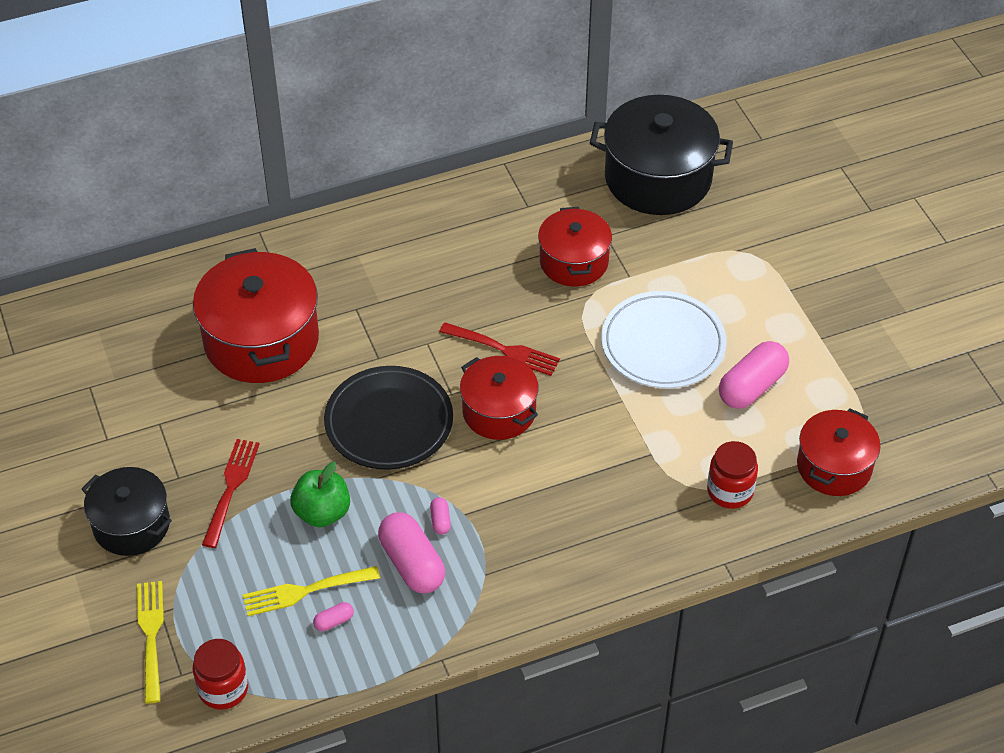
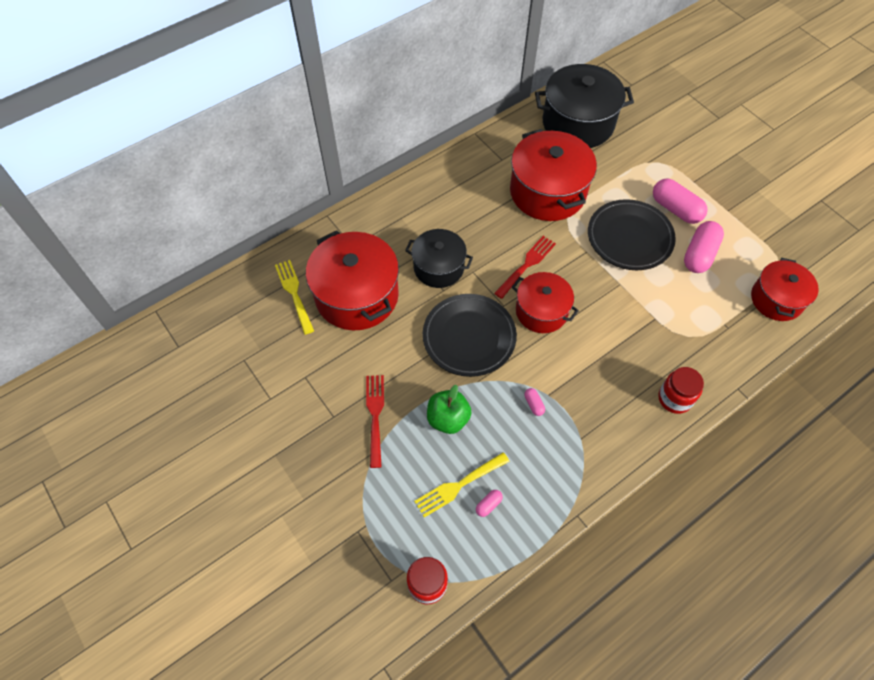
camera: 15 degrees left, 10 degrees up
black pot [82,467,172,556] -> black pot moved to [405,229,473,288]
yellow fork [137,581,164,704] -> yellow fork moved to [275,260,314,335]
pink capsule [378,512,445,593] -> pink capsule moved to [653,178,708,224]
red fork [439,322,560,376] -> red fork turned 60 degrees counterclockwise [494,236,556,299]
red pot [538,207,612,286] -> red pot [510,129,597,221], size x1.61
white plate [601,291,727,389] -> black plate [588,199,676,270]
red jar [707,441,758,509] -> red jar moved to [658,367,704,414]

